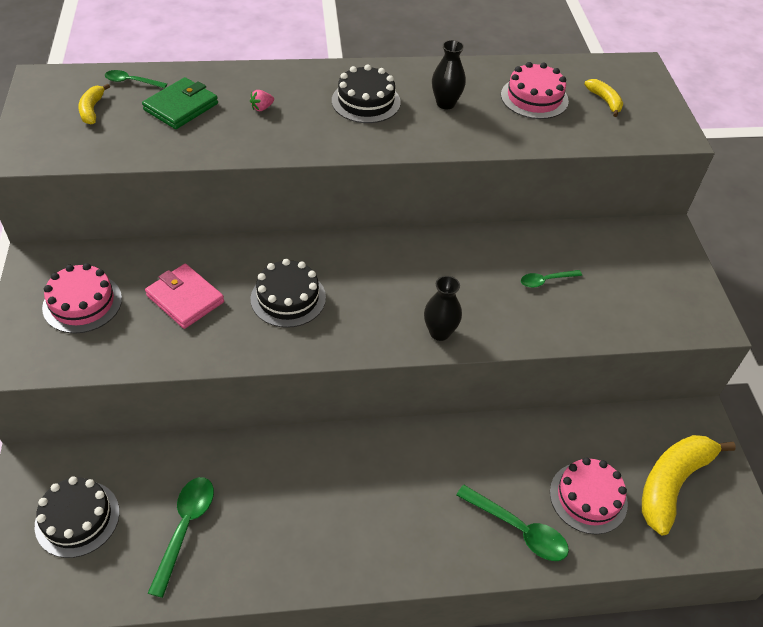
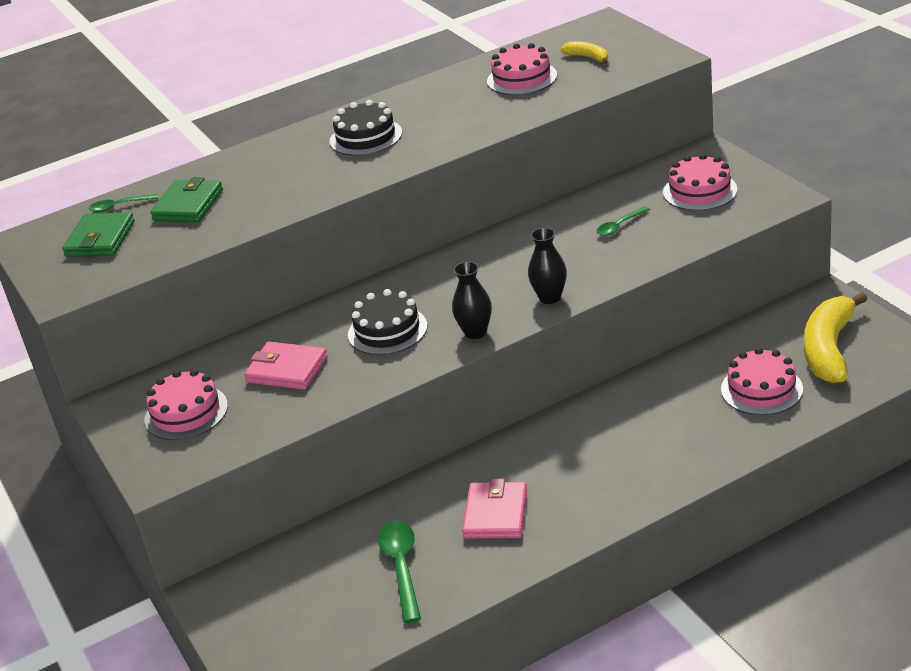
camera: 15 degrees left, 15 degrees down
black cake [35,476,120,558] -> none
yellow banana [78,84,110,124] -> green wallet [62,212,135,257]
pink strawberry [250,90,274,111] -> none
black vase [432,40,466,109] -> black vase moved to [452,262,492,339]
green spoon [456,485,569,561] -> none
none -> pink wallet [462,479,527,539]
none -> pink cake [663,154,738,211]

